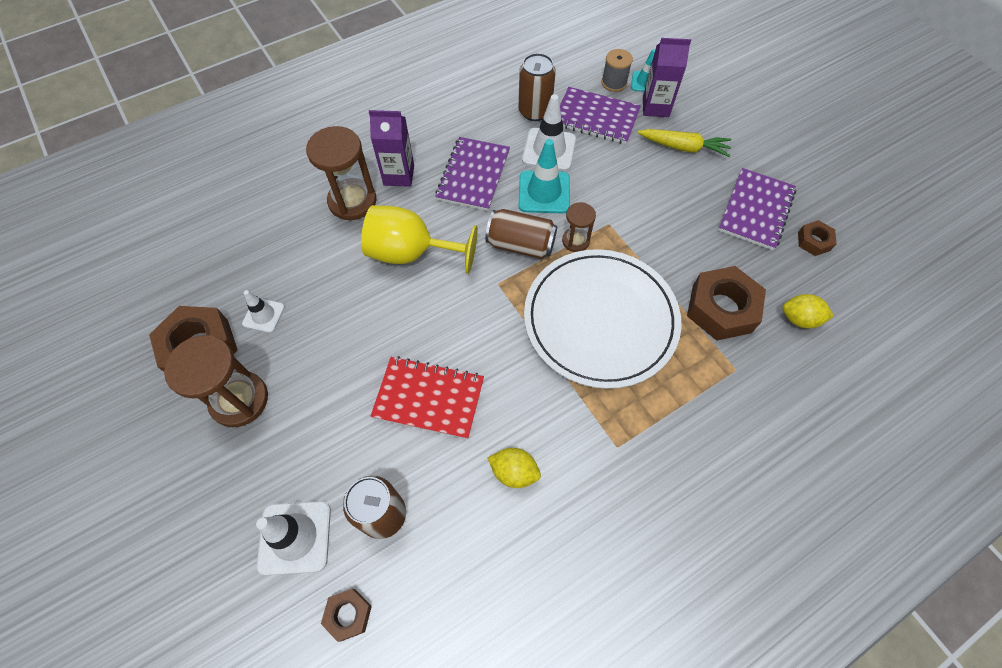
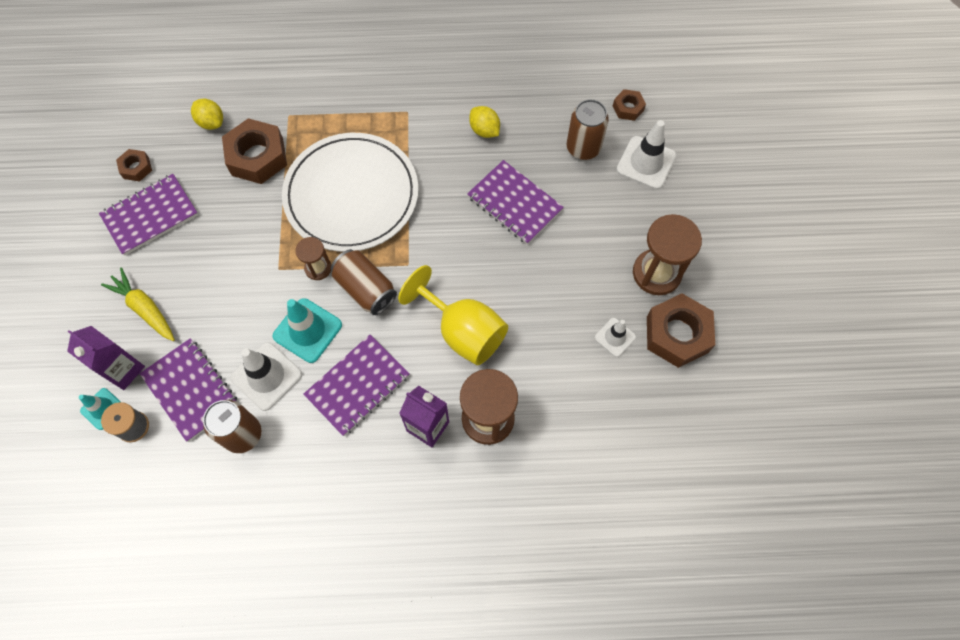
camera: 150 degrees left, 5 degrees up
red notebook [371,356,484,439] -> purple notebook [467,160,564,245]

